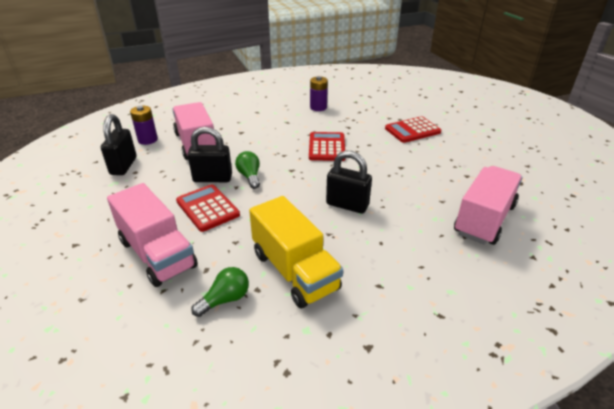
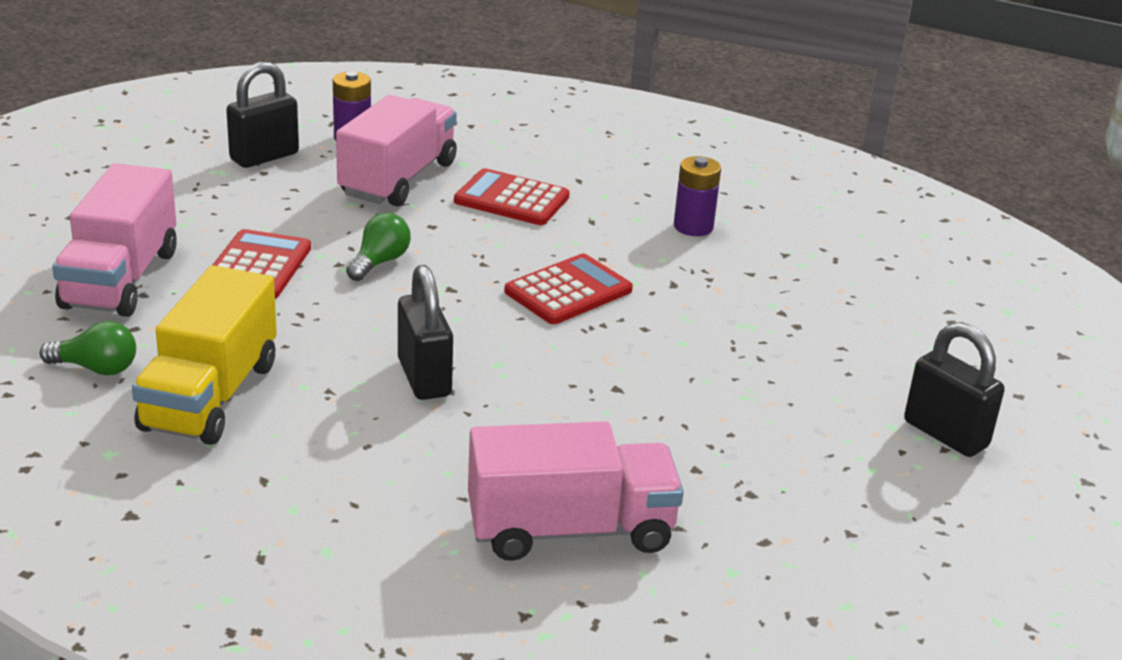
camera: 45 degrees right, 5 degrees down
black padlock [188,127,232,182] -> black padlock moved to [904,322,1005,457]
red calculator [385,116,441,143] -> red calculator moved to [454,168,570,225]

